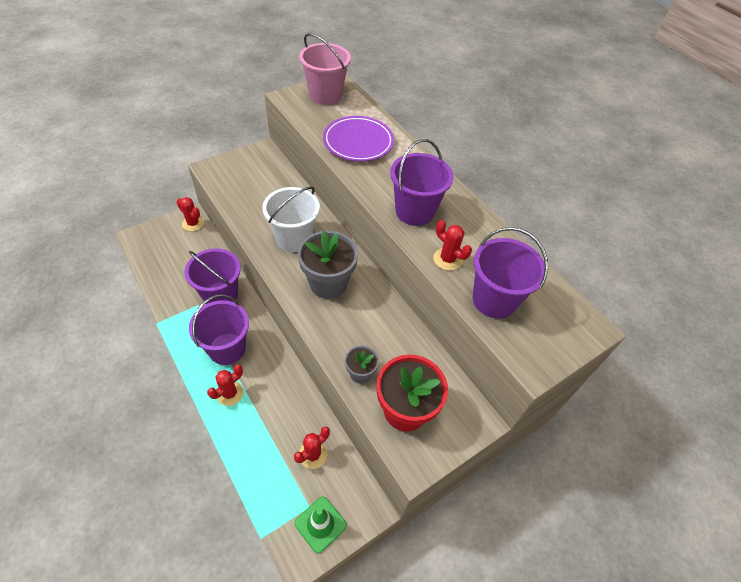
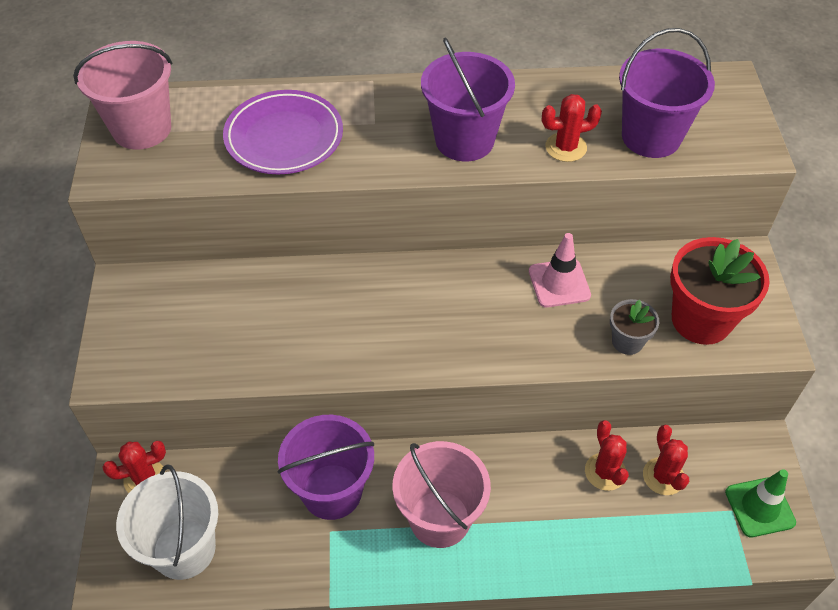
camera: 55 degrees left, 0 degrees up
purple bucket [189,294,249,365] -> pink bucket [393,441,491,548]
red cactus [207,365,244,406] -> red cactus moved to [585,420,629,491]
white bucket [262,186,320,252] -> white bucket moved to [116,464,218,580]
grey flower pot [298,231,358,299] -> none
none -> pink traffic cone [529,233,591,307]

